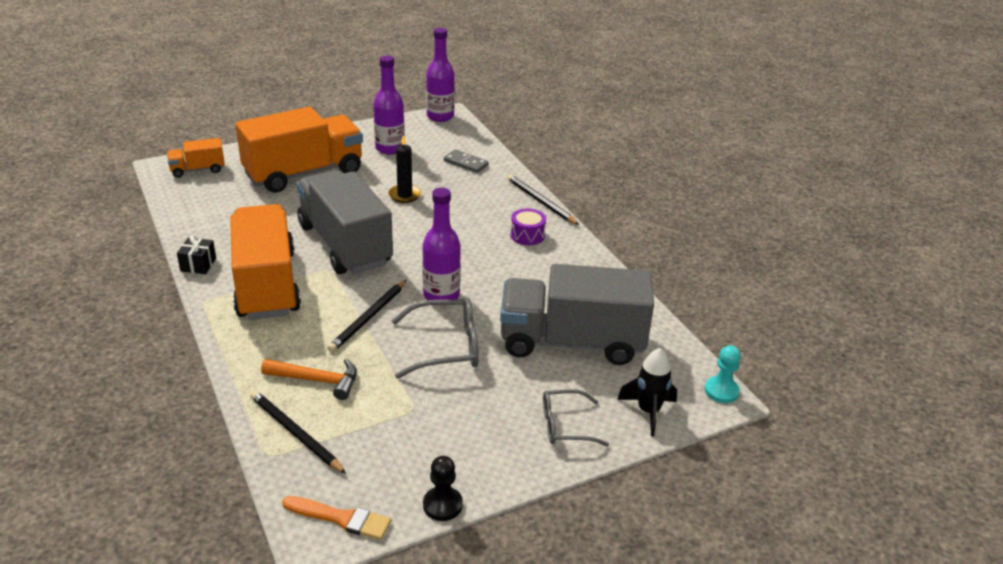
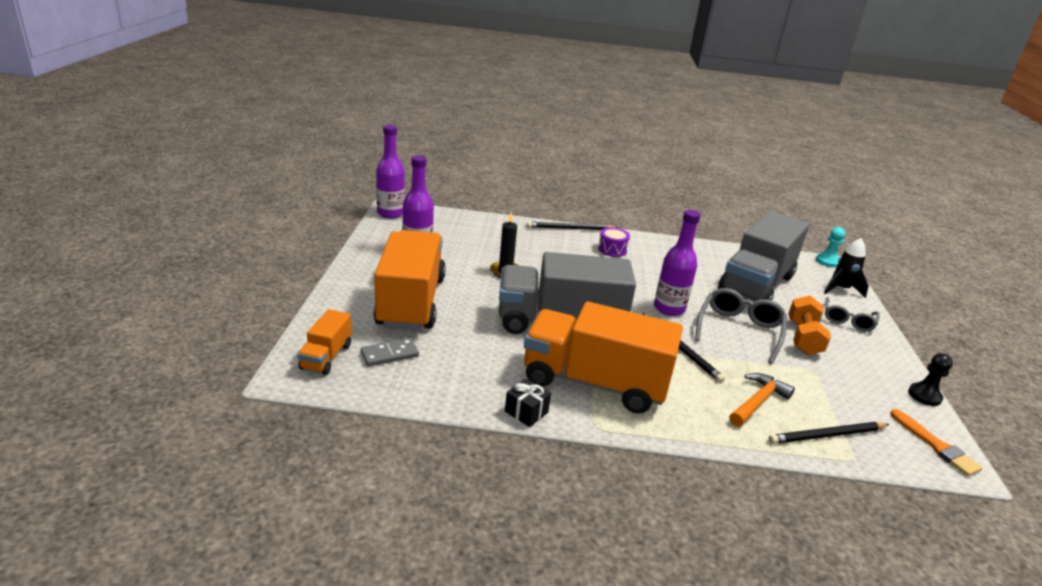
camera: 60 degrees left, 5 degrees down
orange brush [282,496,391,540] -> orange brush turned 105 degrees clockwise [890,409,982,476]
grey domino [444,149,489,173] -> grey domino moved to [361,338,419,366]
none -> orange dumbbell [789,296,831,355]

